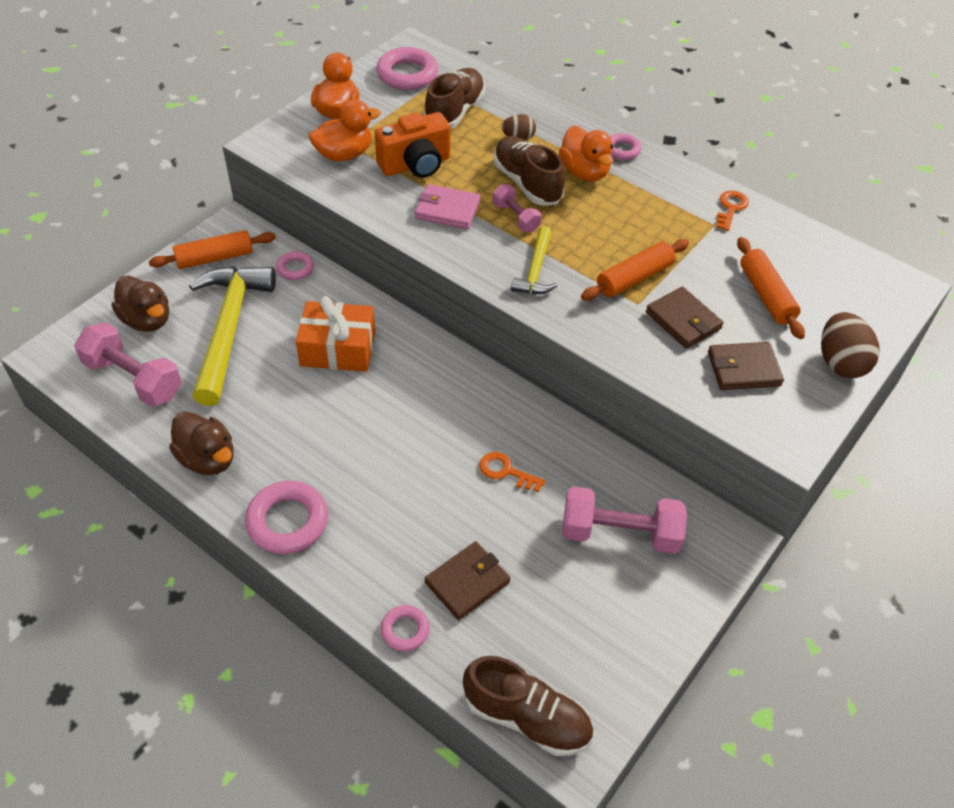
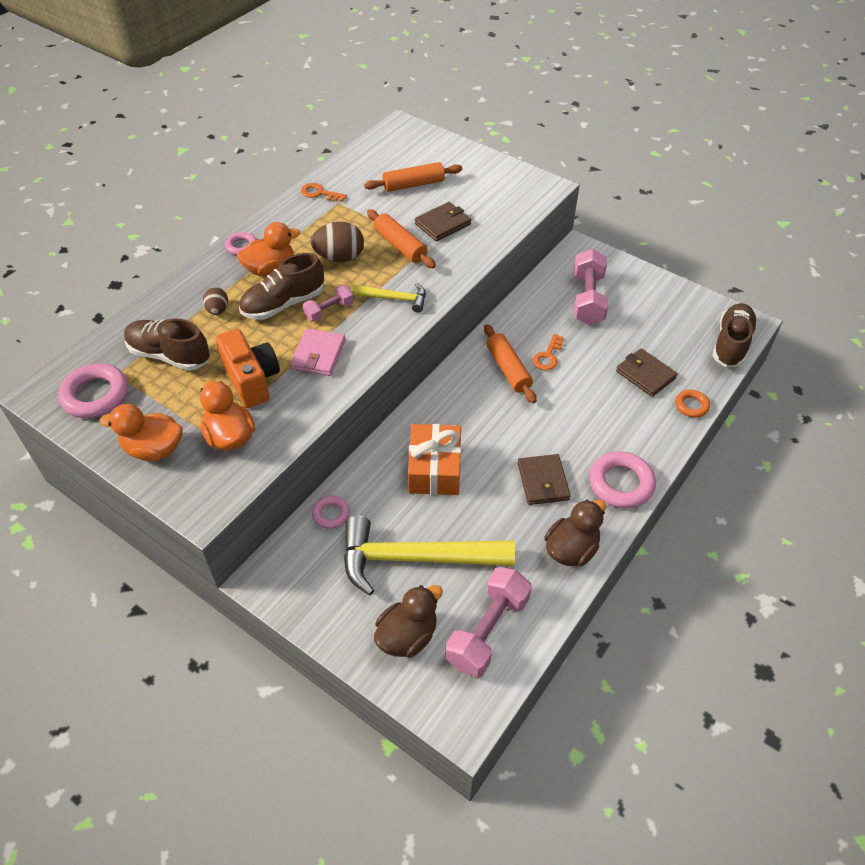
camera: 90 degrees left, 0 degrees up
orange rolling pin [149,230,276,269] -> orange rolling pin moved to [484,324,536,403]
pink ring [380,605,430,652] -> orange ring [675,390,710,418]
brown wallet [708,342,784,390] -> brown wallet moved to [518,454,571,505]
brown egg [821,312,880,378] -> brown egg moved to [311,222,364,262]

